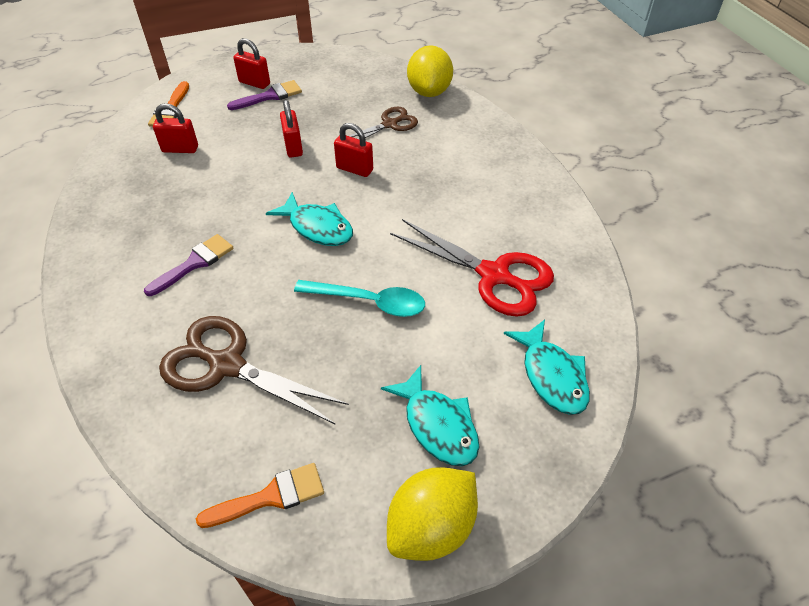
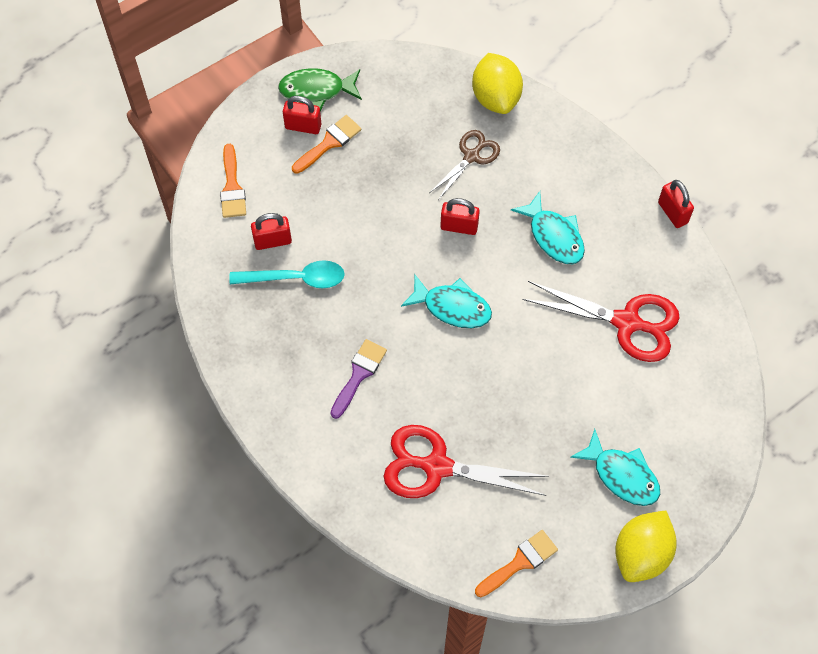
camera: 15 degrees left, 15 degrees up
brown scissors [159,316,349,425] -> red scissors [384,425,549,498]
purple brush [227,80,302,110] -> orange brush [292,115,361,174]
red padlock [280,100,303,158] -> red padlock moved to [658,180,694,228]
turquoise spoon [294,280,425,317] -> turquoise spoon moved to [229,260,345,288]
turquoise fish [504,319,590,415] -> turquoise fish moved to [511,191,585,264]
none -> green fish [278,68,362,111]

